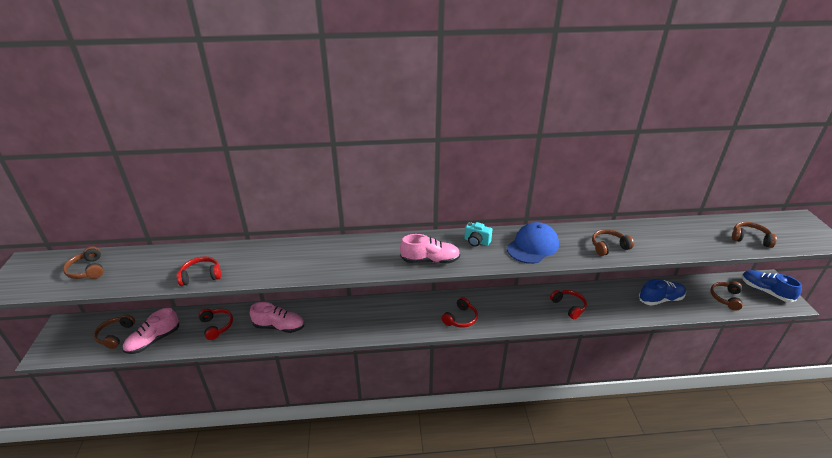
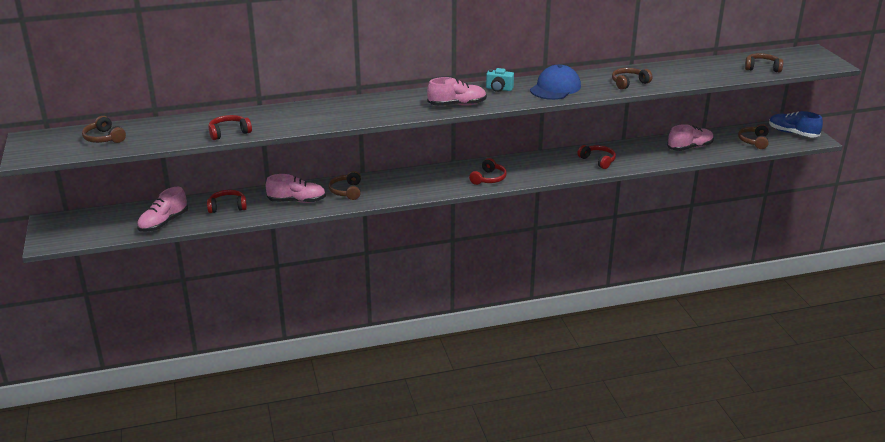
camera: 10 degrees left, 5 degrees down
brown headphones [94,315,135,349] -> brown headphones moved to [328,171,361,200]
red headphones [199,308,233,340] -> red headphones turned 60 degrees counterclockwise [207,190,247,213]
blue shoe [639,279,686,305] -> pink shoe [667,124,714,151]

